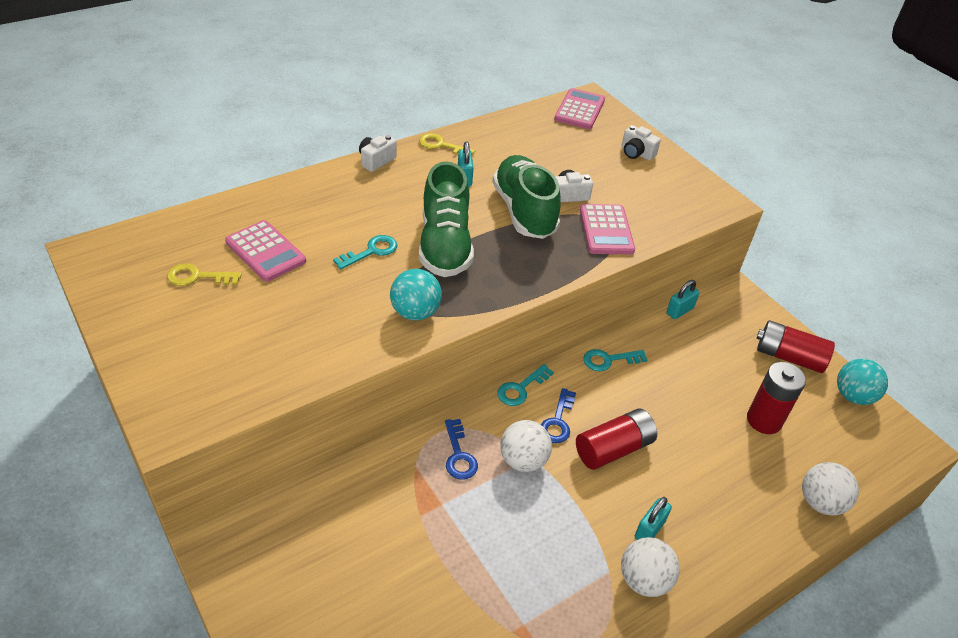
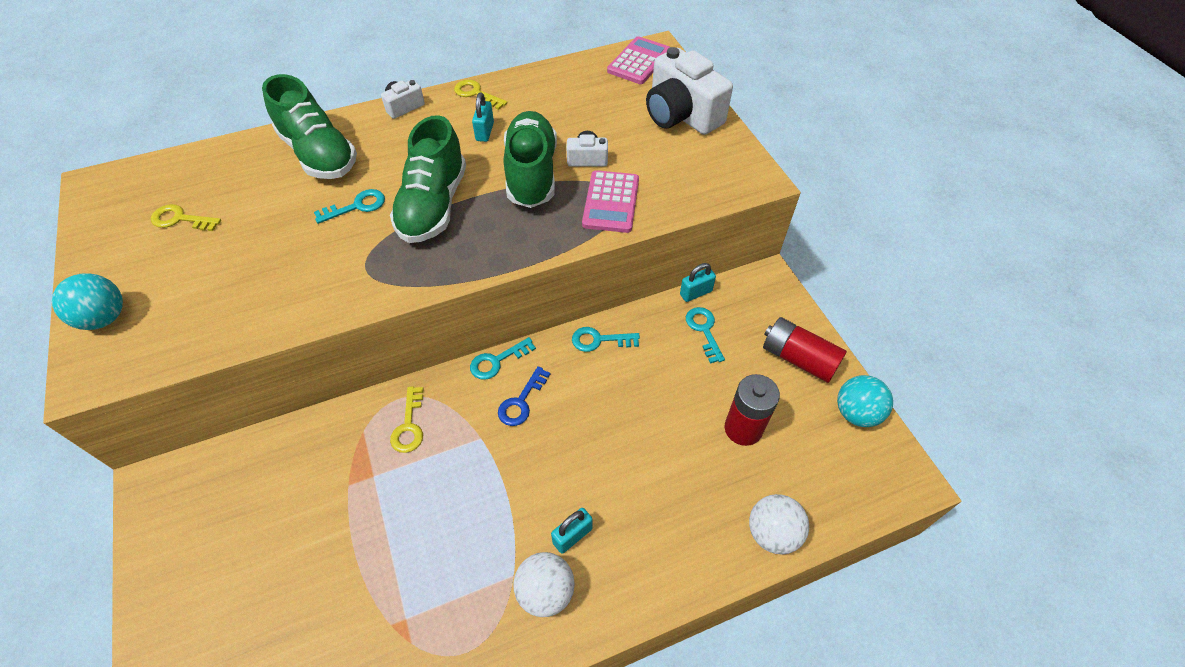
camera: 15 degrees right, 10 degrees up
pink calculator [225,220,306,282] -> none
turquoise ball [390,269,442,320] -> turquoise ball moved to [52,273,123,330]
blue key [445,419,478,480] -> yellow key [390,386,424,453]
white ball [500,420,552,472] -> none
red battery [576,408,657,470] -> none
white camera [622,125,661,161] -> white camera [646,47,733,135], size x2.09
none -> green shoe [262,74,357,179]
none -> turquoise key [686,307,725,363]

